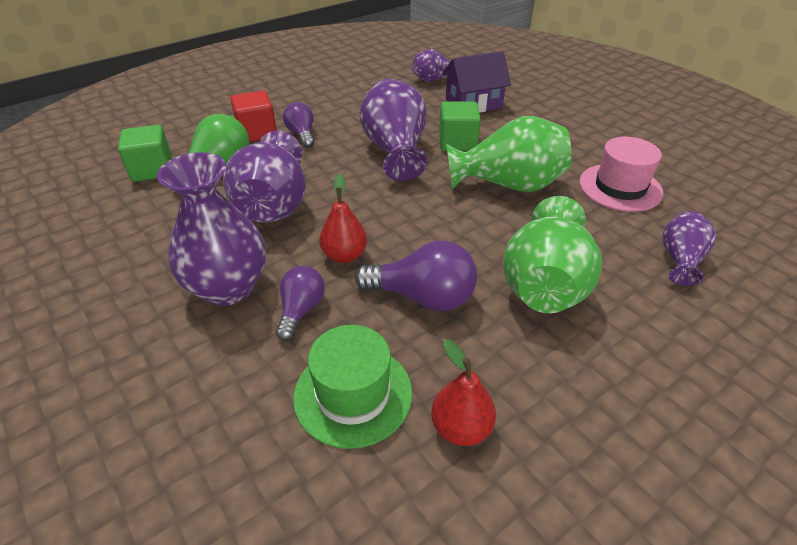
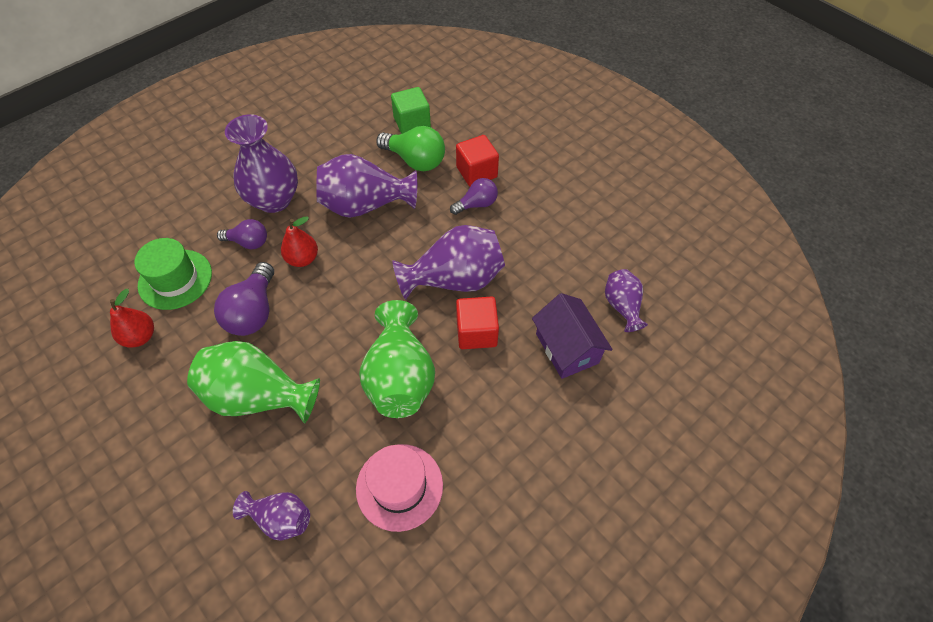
camera: 85 degrees right, 15 degrees up
green cube [439,101,481,151] -> red cube [456,296,499,349]

